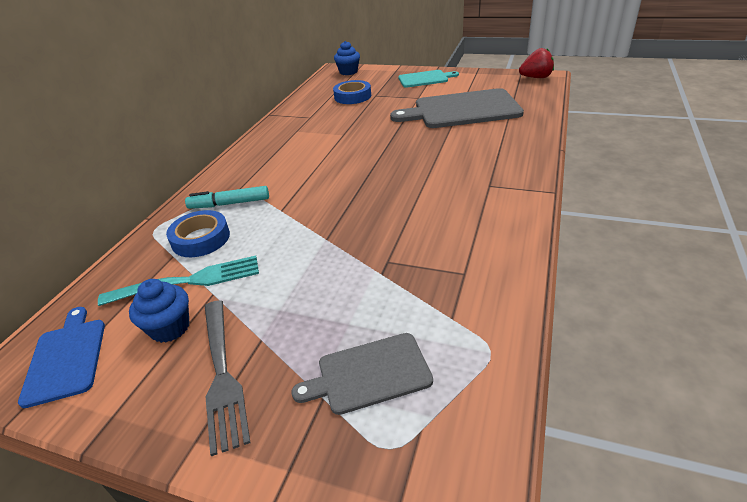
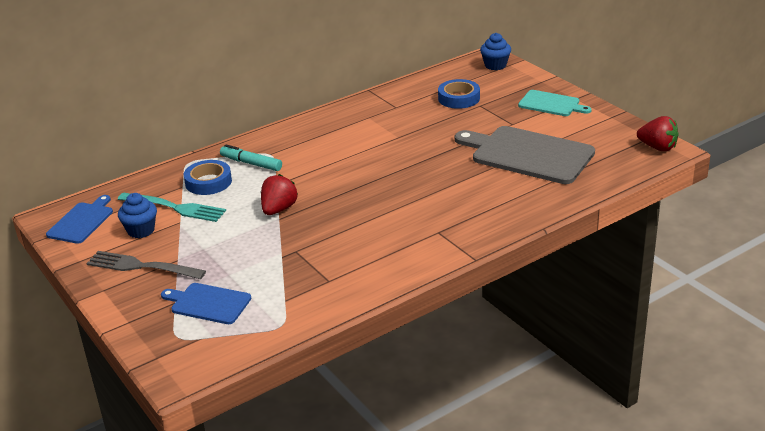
camera: 35 degrees right, 5 degrees down
grey fork [205,300,250,456] -> grey fork turned 90 degrees clockwise [86,251,206,279]
grey cutting board [292,333,433,415] -> blue cutting board [161,283,251,324]
none -> red strawberry [261,174,298,215]

